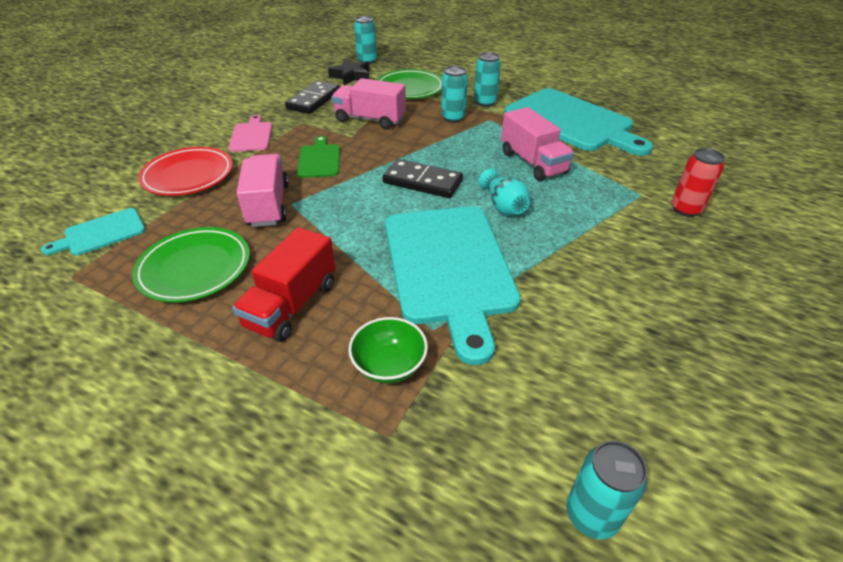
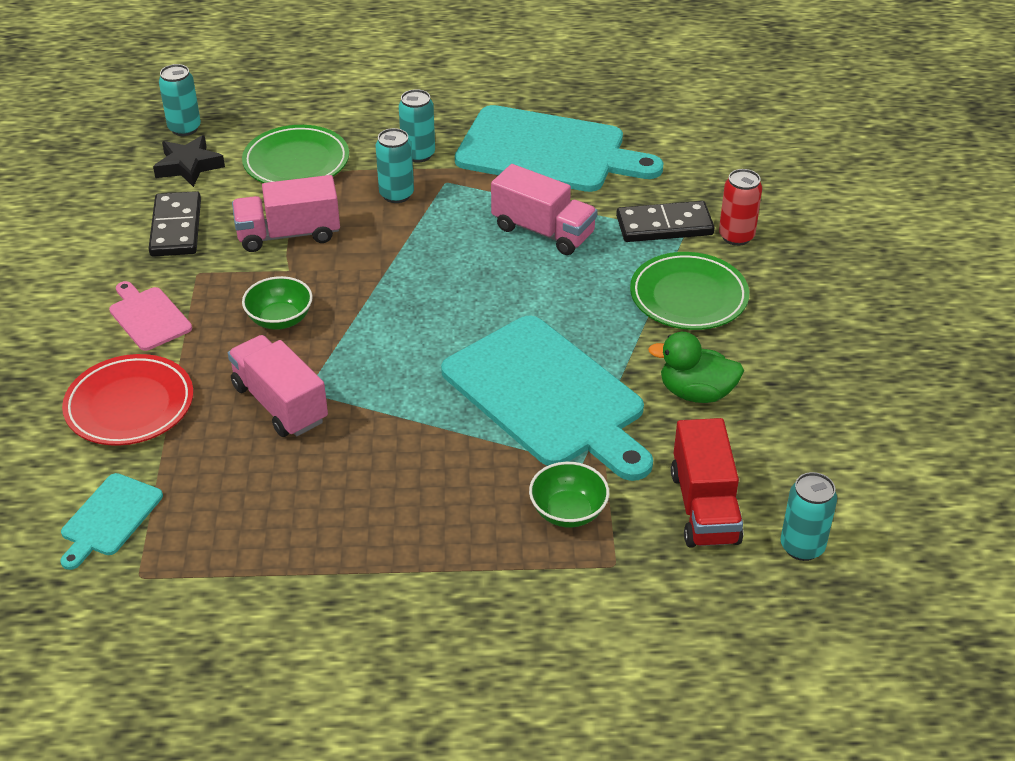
camera: 30 degrees left, 0 degrees up
green plate [132,227,250,303] -> green plate moved to [630,252,749,330]
red truck [232,227,336,342] -> red truck moved to [671,418,743,548]
green cutting board [297,136,340,178] -> green bowl [242,276,313,330]
black domino [382,159,463,198] -> black domino moved to [616,201,715,242]
turquoise vase [479,169,530,216] -> none
none -> green duck [648,332,744,403]

